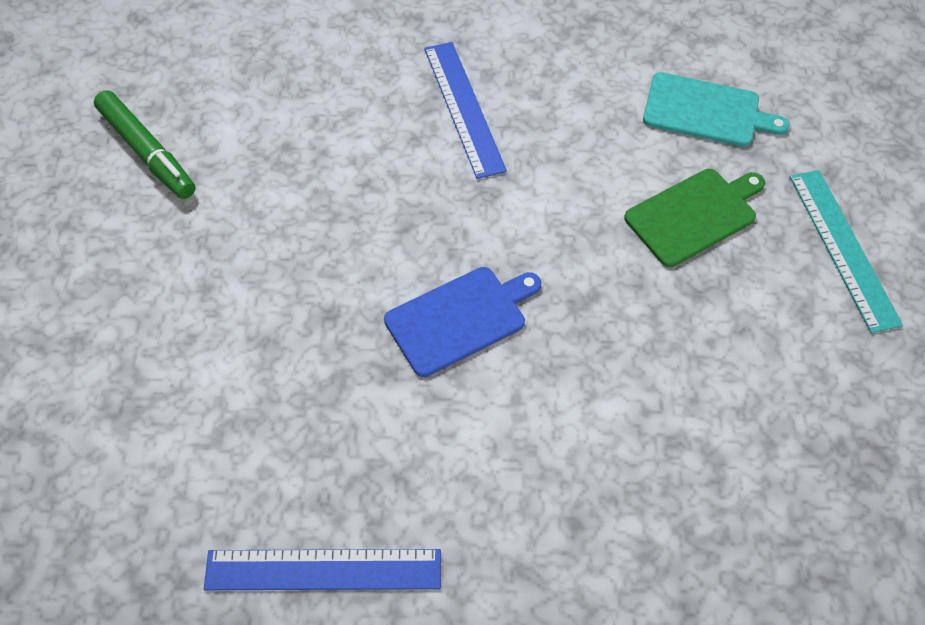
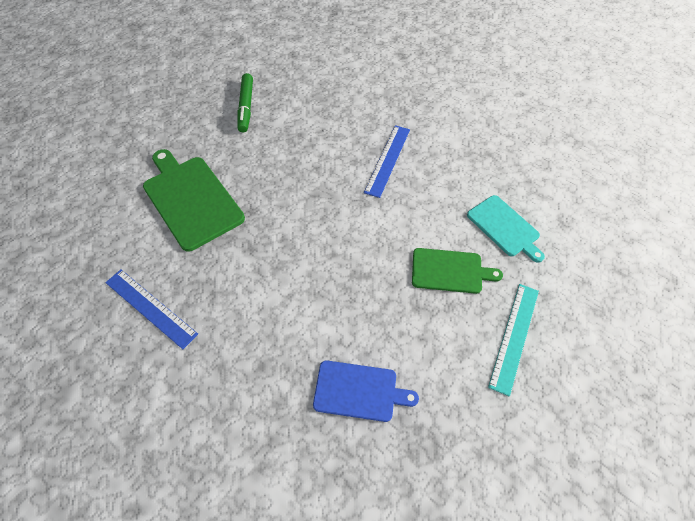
camera: 40 degrees right, 0 degrees up
blue cutting board [384,267,541,377] -> blue cutting board moved to [313,360,419,422]
none -> green cutting board [143,149,245,252]

